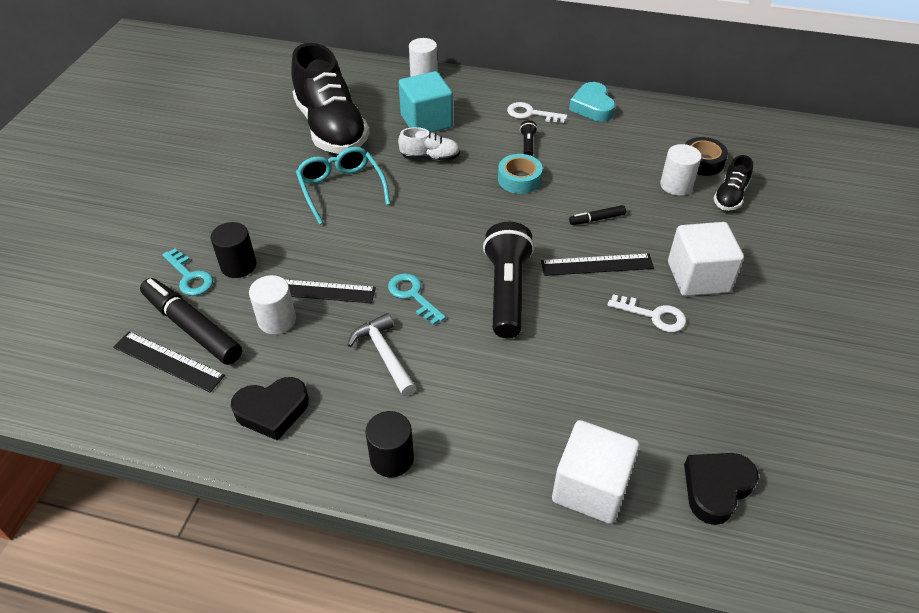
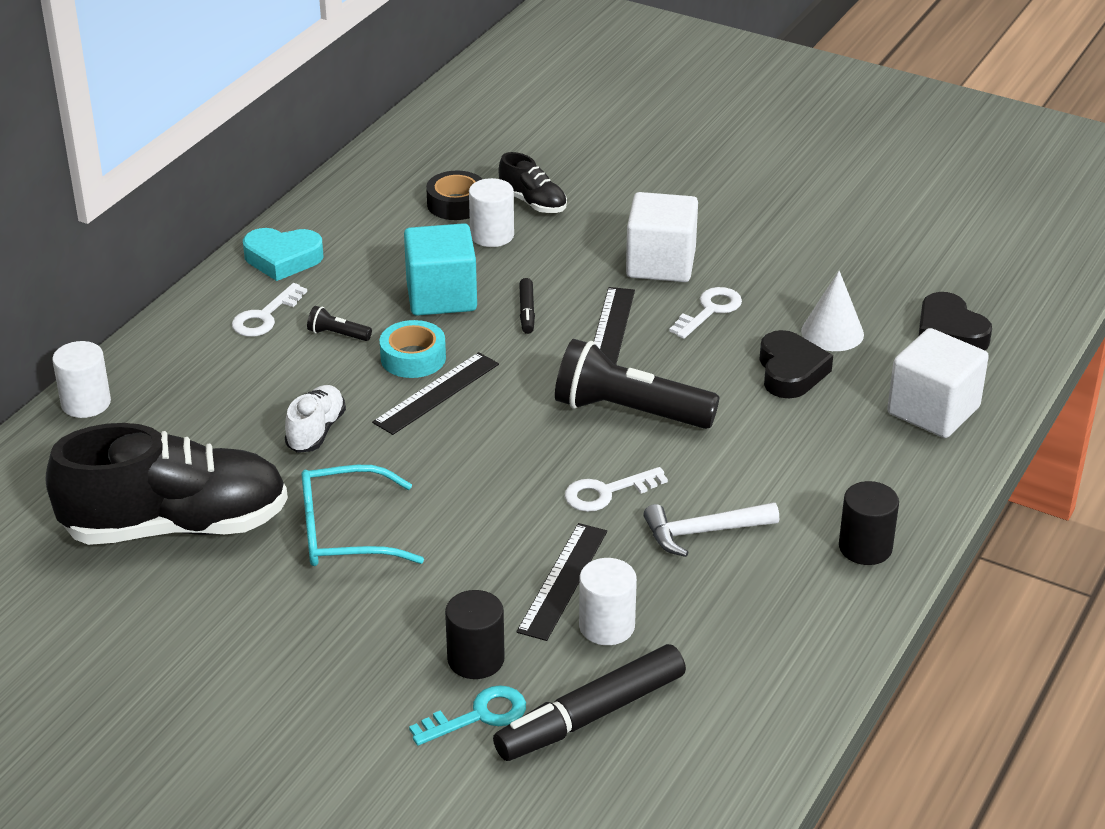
camera: 75 degrees left, 10 degrees down
black ruler [113,332,225,392] -> black ruler moved to [372,352,499,435]
black heart [231,377,309,441] -> black heart moved to [759,330,833,399]
turquoise key [388,273,446,325] -> white key [565,467,668,512]
turquoise cube [399,71,453,132] -> turquoise cube moved to [404,223,477,316]
none -> white cone [801,271,864,351]

